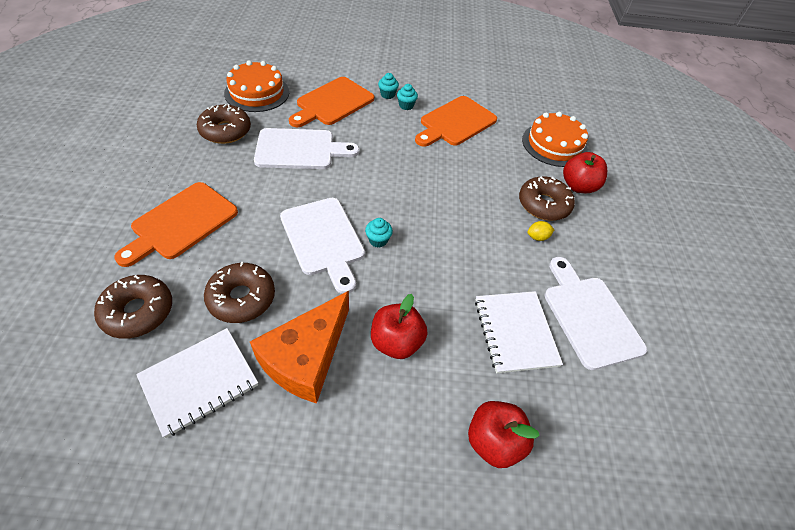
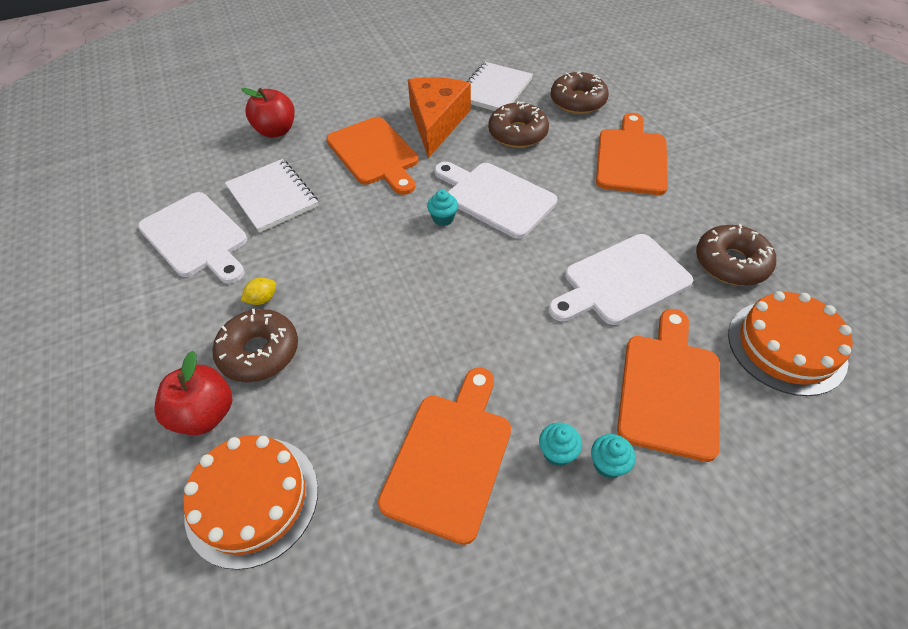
camera: 160 degrees right, 0 degrees up
red apple [371,294,428,359] -> orange cutting board [326,117,419,195]

